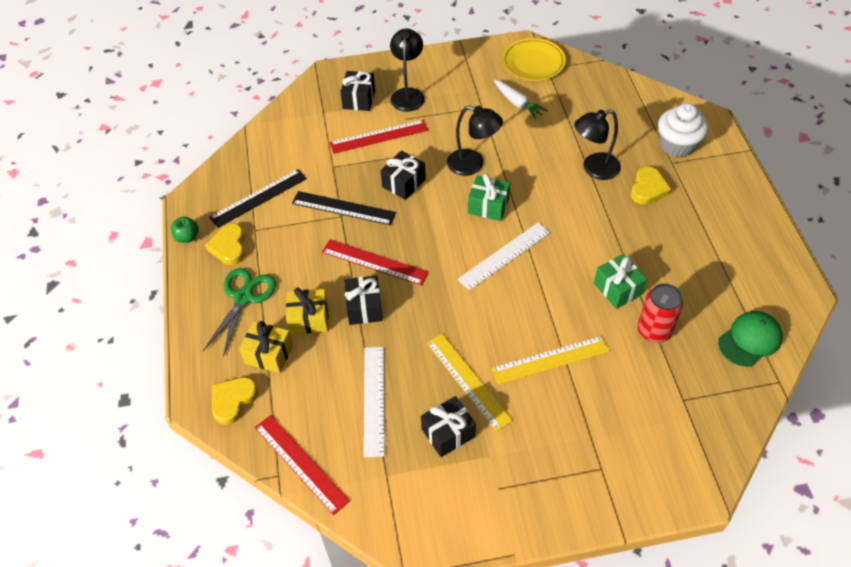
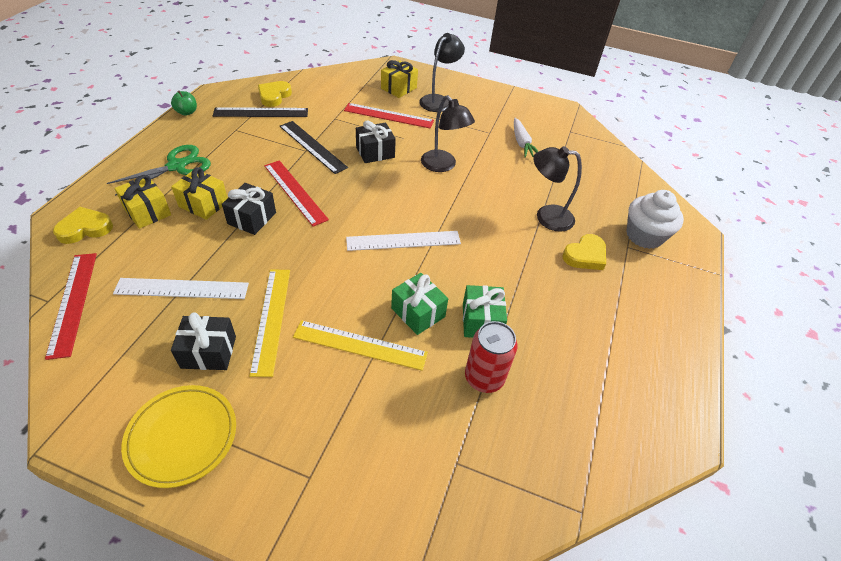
camera: 25 degrees right, 5 degrees down
yellow heart [205,224,245,265] -> yellow heart moved to [258,81,292,107]
black gift [340,71,375,111] -> yellow gift [381,60,418,98]
white ruler [364,347,385,457] -> white ruler turned 60 degrees clockwise [113,278,249,299]
green gift [468,174,510,221] -> green gift moved to [391,273,448,335]
yellow plate [502,38,566,81] -> yellow plate moved to [121,385,236,488]
green cap [718,311,783,367] -> none

